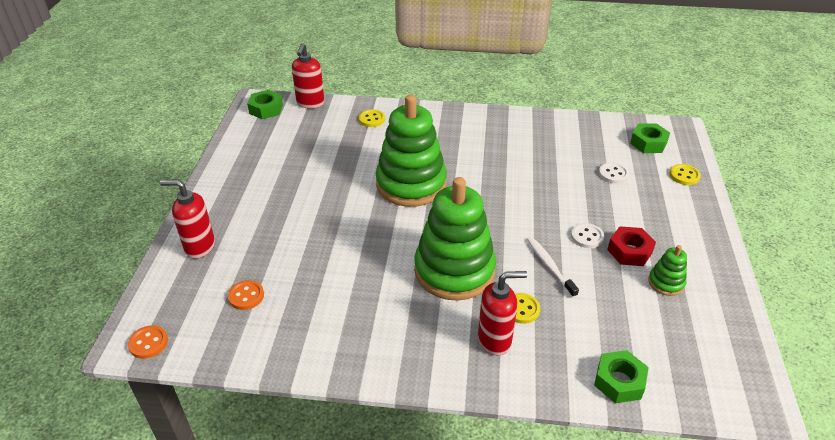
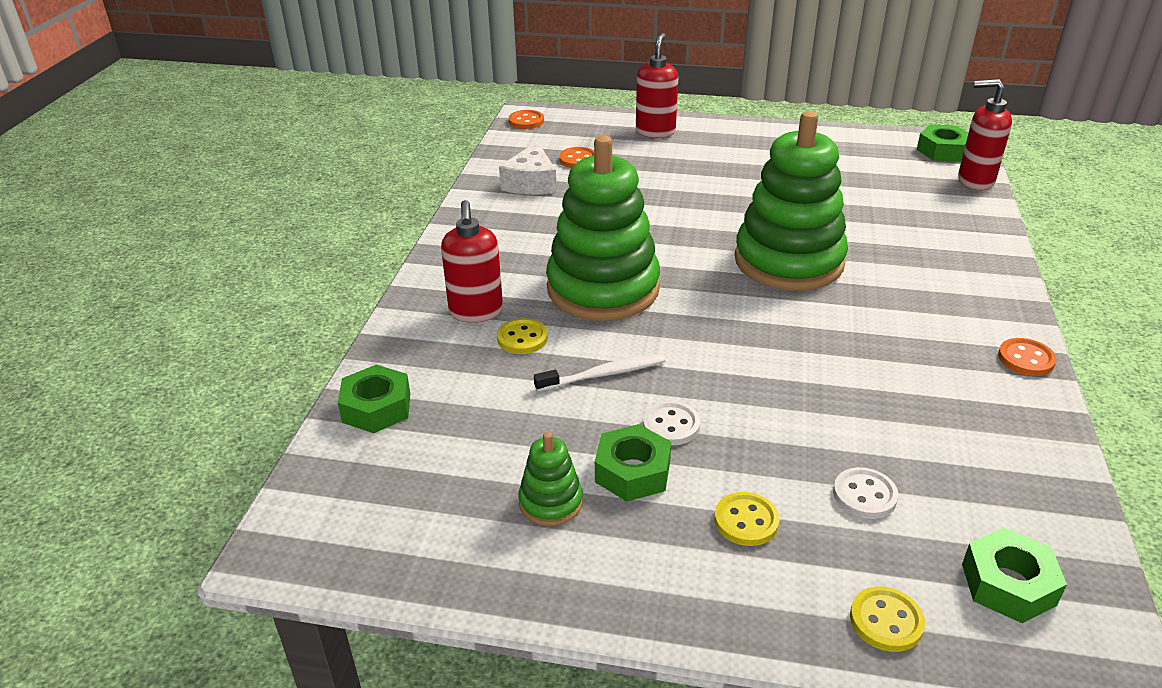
camera: 95 degrees right, 5 degrees down
yellow button [359,109,385,127] -> yellow button moved to [714,492,780,546]
red nut [607,226,656,266] -> green nut [595,424,671,502]
none -> white cheese [499,141,557,195]
none -> orange button [998,338,1057,376]

